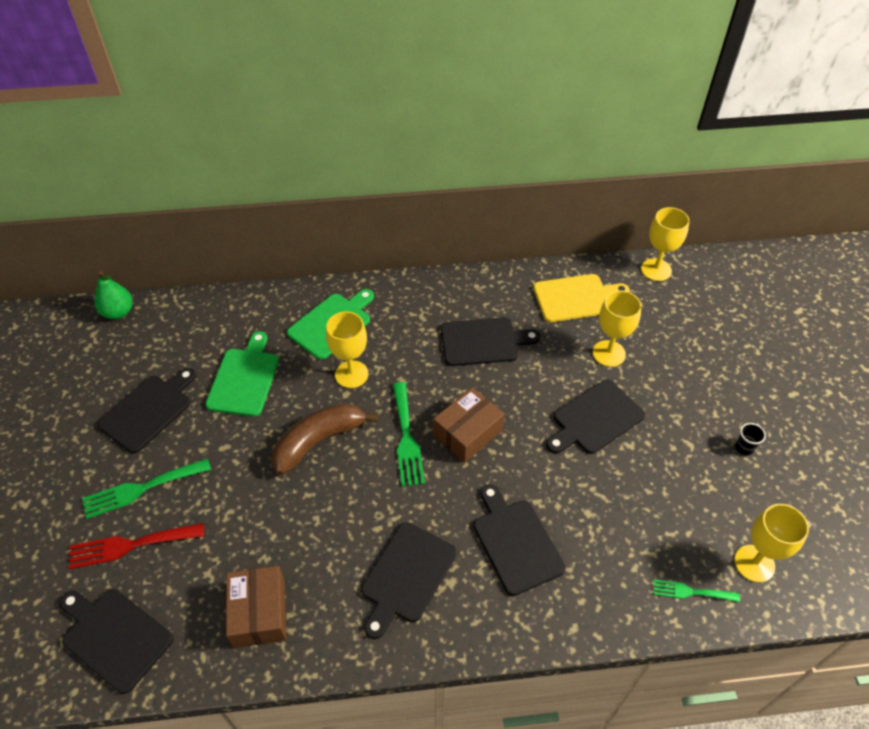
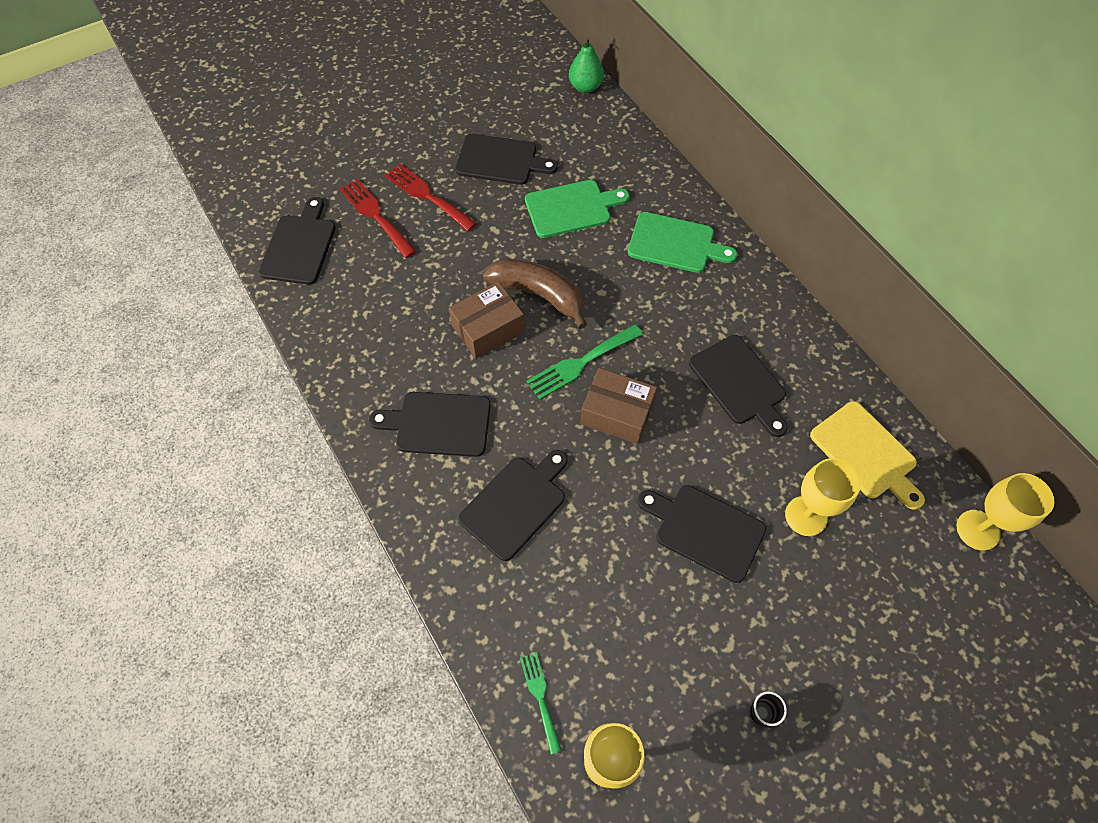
camera: 65 degrees right, 10 degrees up
green fork [82,458,211,519] -> red fork [385,163,477,231]
brown box [226,566,286,648] -> brown box moved to [449,282,525,359]
yellow goblet [326,311,368,388] -> none

